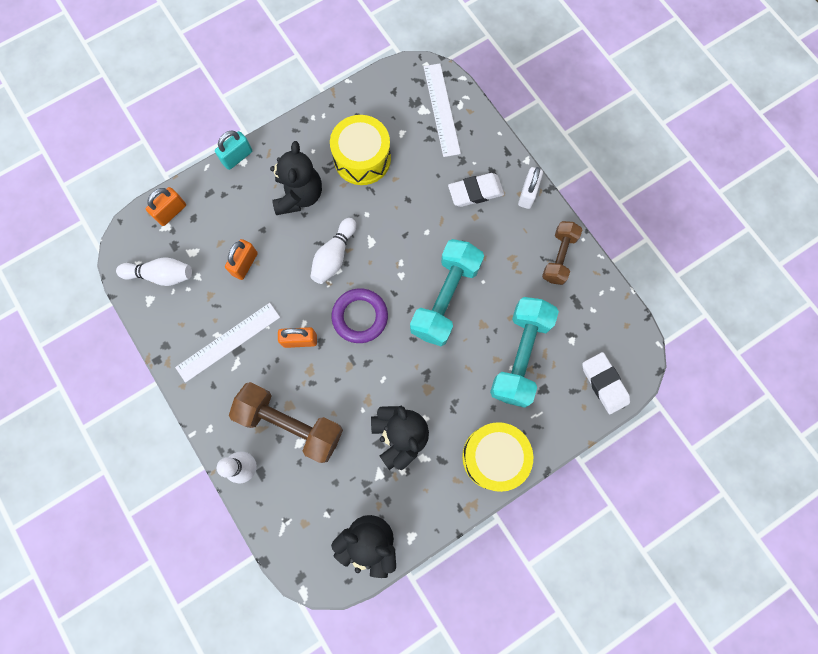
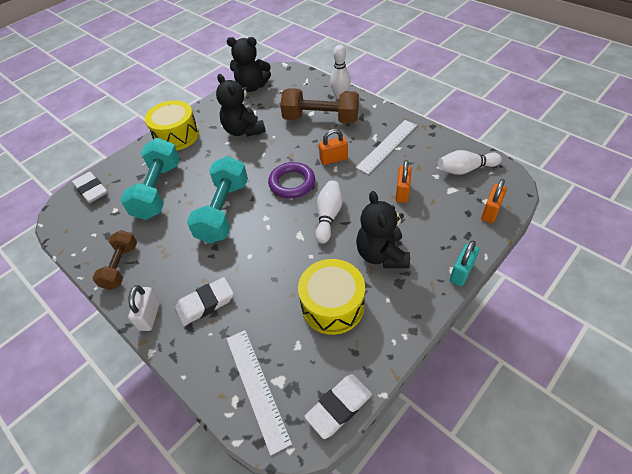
camera: 170 degrees right, 25 degrees down
none -> white eraser [304,375,372,439]

